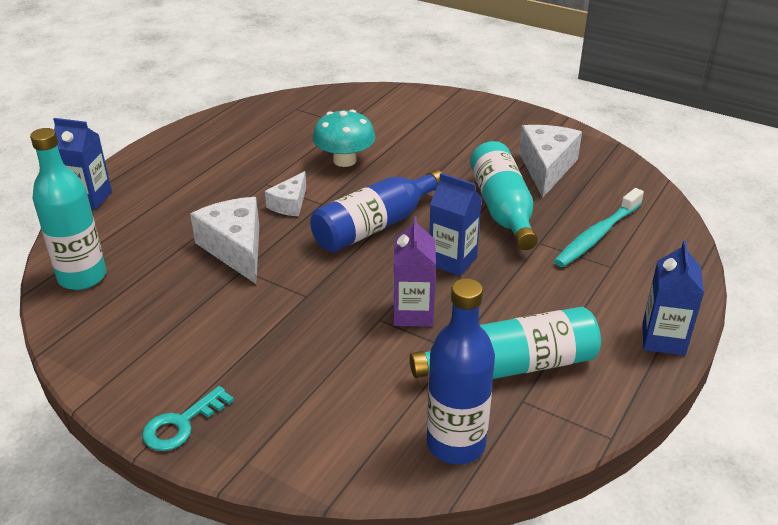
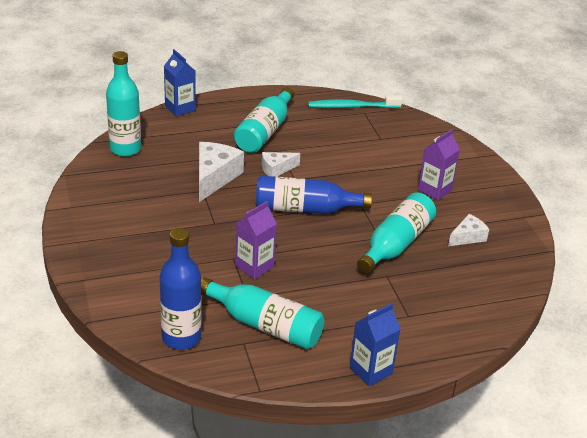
camera: 40 degrees right, 0 degrees up
turquoise key [142,386,234,451] -> none
turquoise mushroom [313,110,375,167] -> none
blue carton [429,173,482,276] -> none
white cheese [519,125,582,198] -> white cheese [448,214,489,246], size x0.58
turquoise toothbrush [554,188,644,267] -> turquoise toothbrush moved to [308,95,403,108]
none -> turquoise bottle [234,87,294,153]
none -> purple carton [418,129,460,200]

